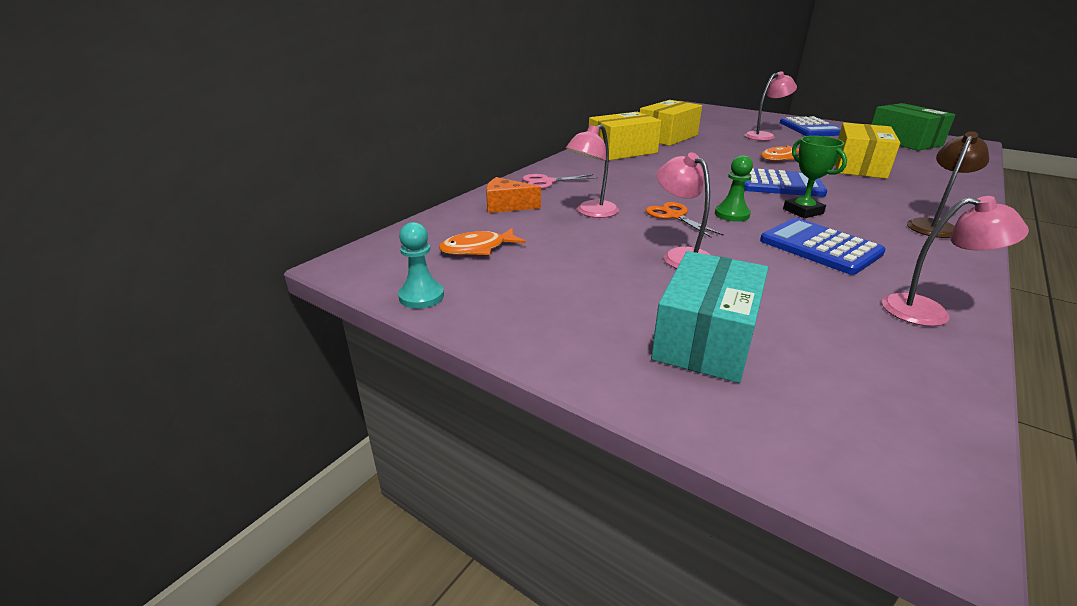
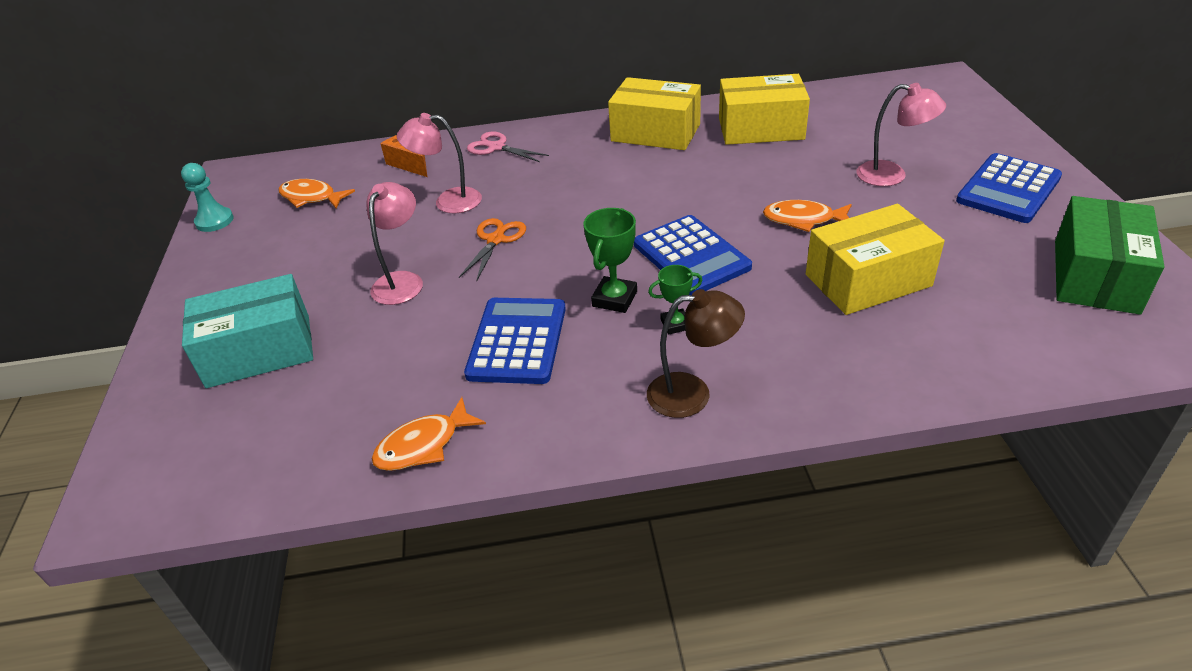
camera: 50 degrees right, 10 degrees up
green pawn [715,155,753,222] -> none
pink lamp [882,196,1029,326] -> orange fish [372,397,486,471]
none -> green trophy [648,265,703,335]

